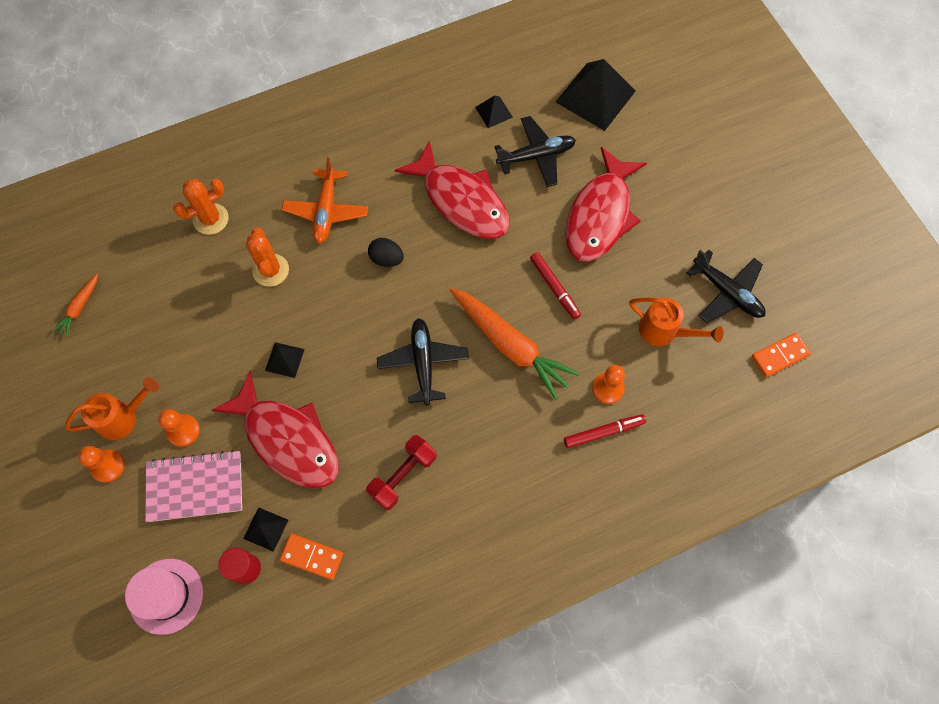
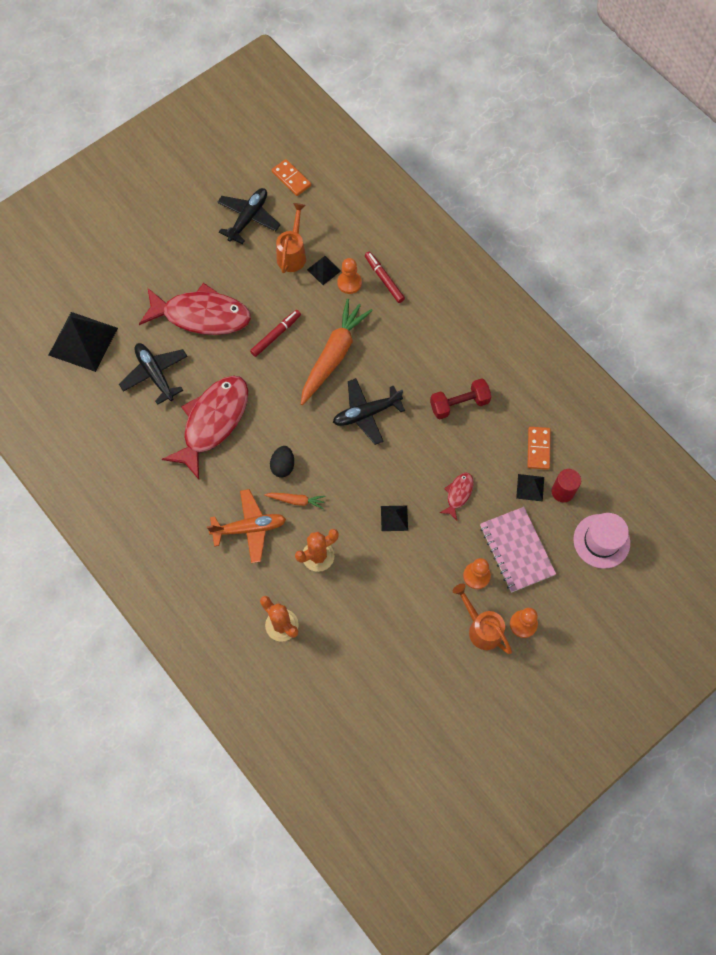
camera: 105 degrees left, 0 degrees up
orange carrot [53,273,98,337] -> orange carrot moved to [264,493,326,509]
red fish [211,371,339,488] -> red fish [440,472,474,520], size x0.44
red dumbbell [366,435,436,510] -> red dumbbell turned 45 degrees counterclockwise [430,378,492,419]
black pyramid [475,95,513,128] -> black pyramid moved to [307,256,341,285]

